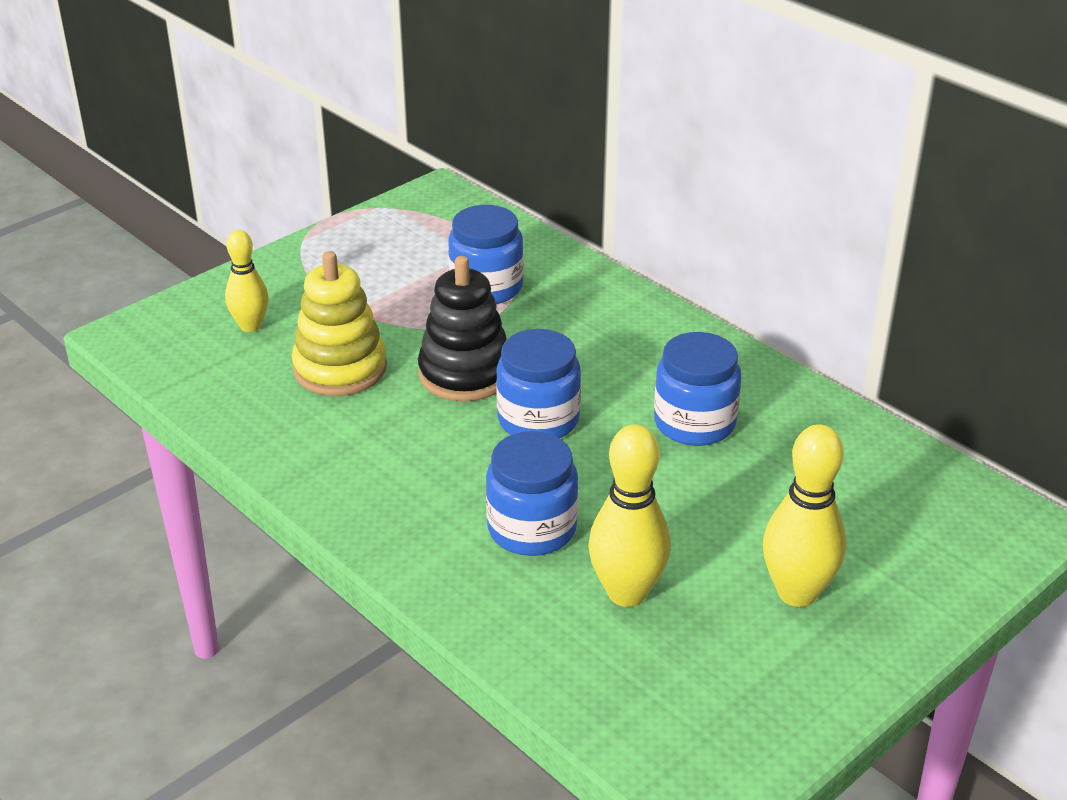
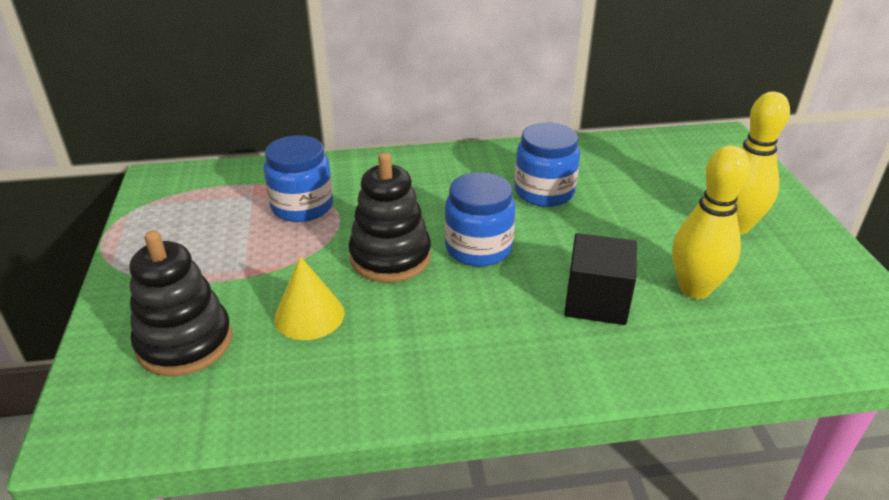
camera: 55 degrees left, 0 degrees up
yellow bowling pin [225,230,269,332] -> black stacking toy [129,230,232,376]
yellow stacking toy [291,251,387,396] -> yellow cone [274,256,345,340]
blue jar [486,431,578,556] -> black cube [564,233,637,325]

